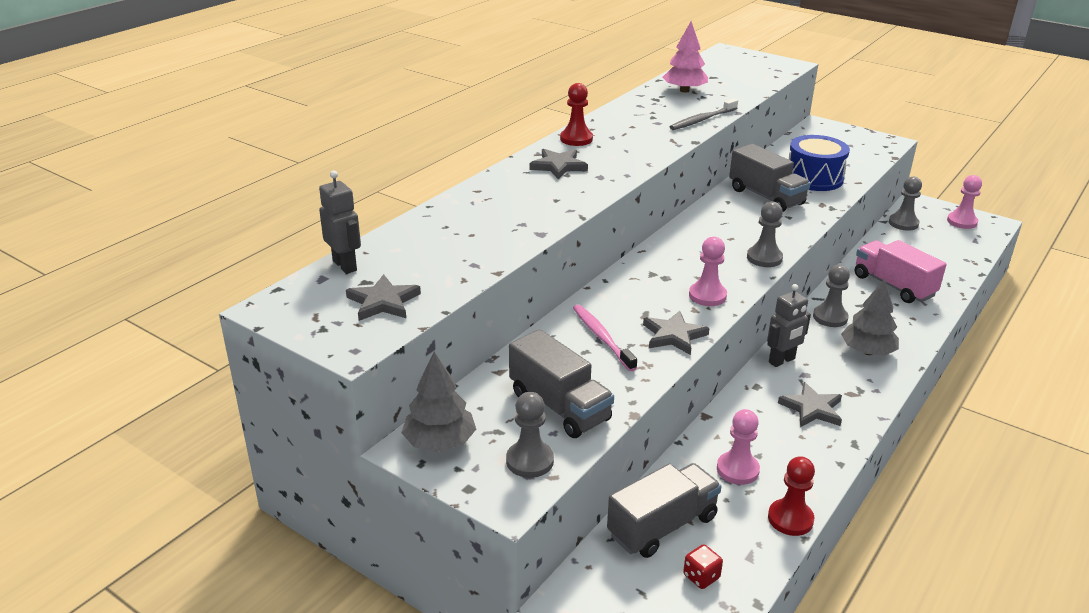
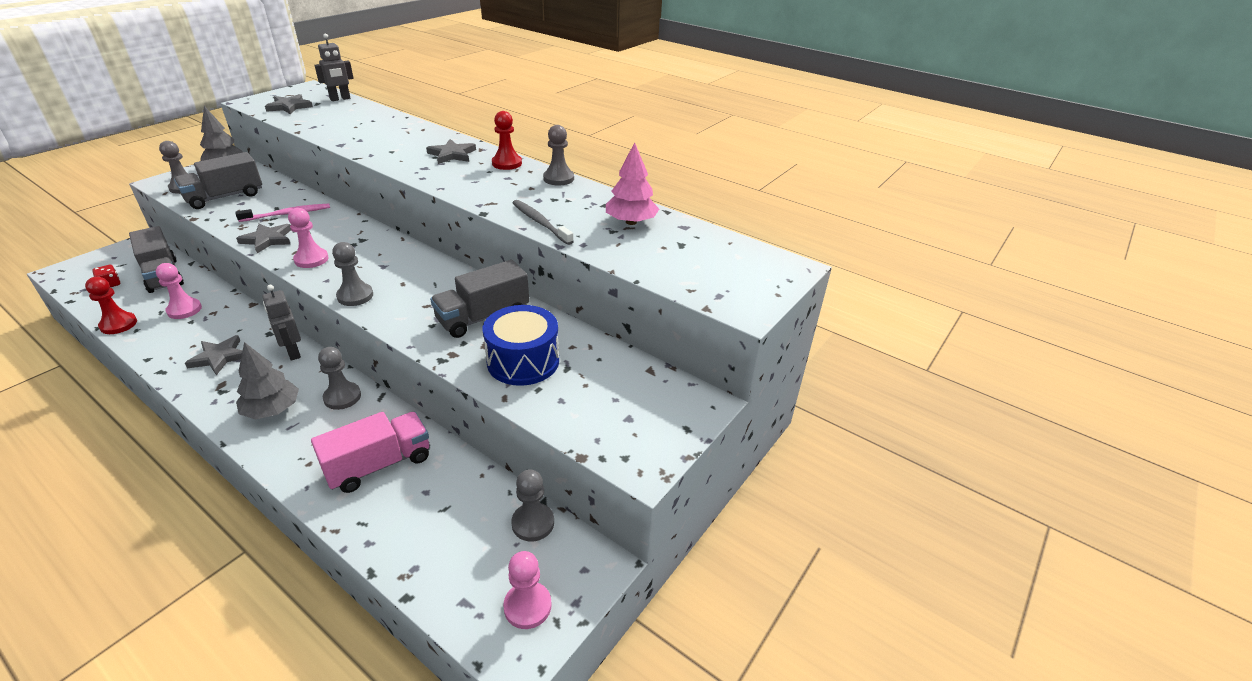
camera: 90 degrees right, 5 degrees up
none -> grey pawn [543,125,574,186]

